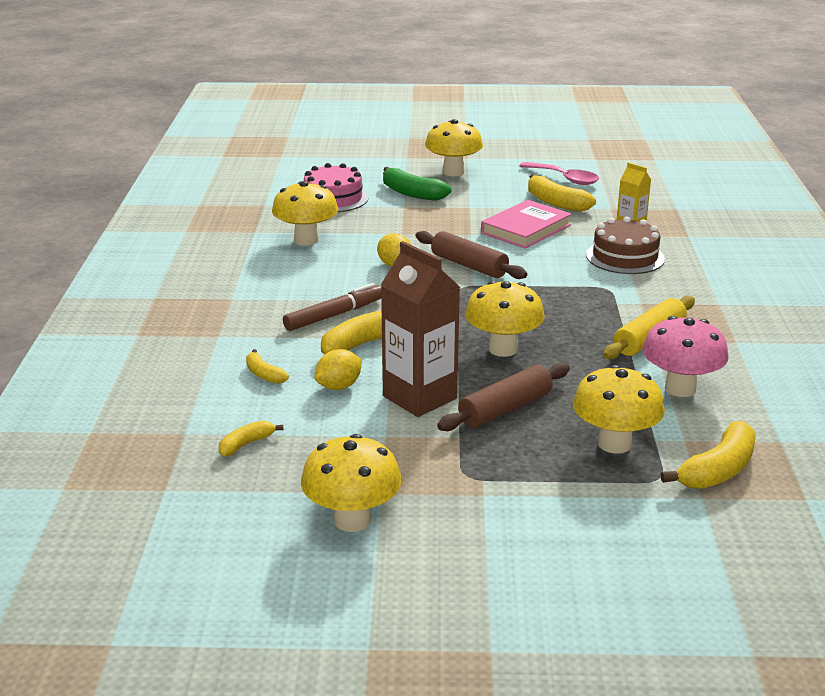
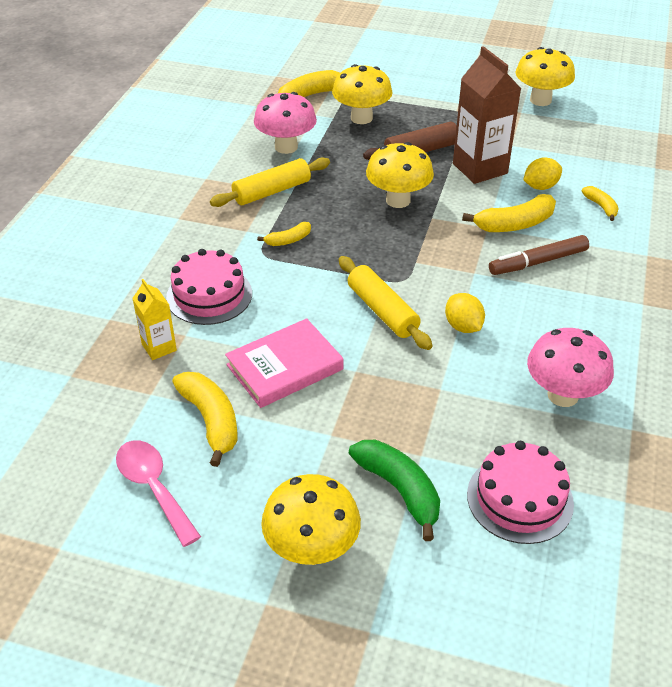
camera: 165 degrees left, 15 degrees up
yellow banana [219,421,283,456] -> yellow banana moved to [257,222,311,246]
yellow mushroom [272,181,338,245] -> pink mushroom [527,328,614,407]
brown rolling pin [416,231,527,279] -> yellow rolling pin [339,256,432,350]
brown cake [586,217,665,274] -> pink cake [166,249,252,325]

